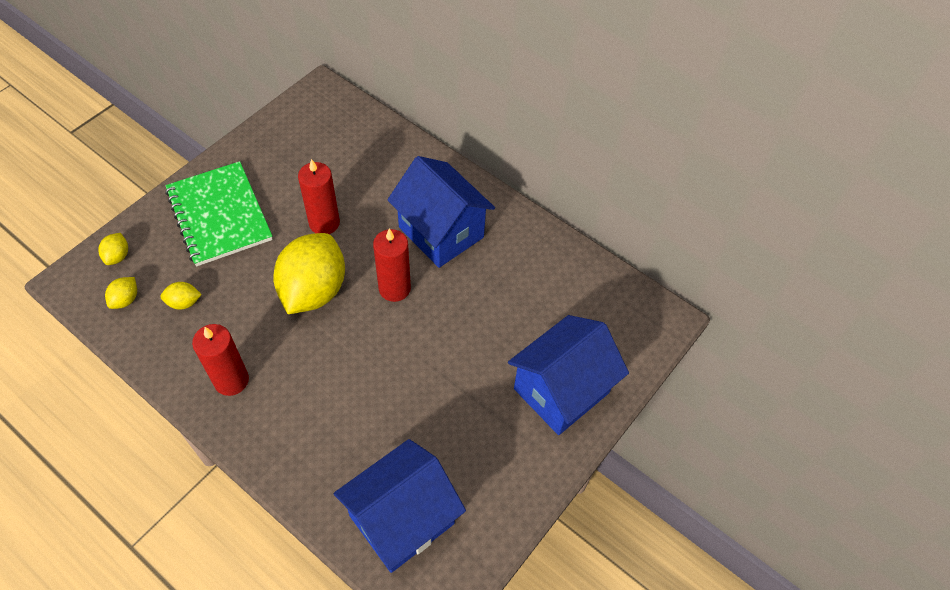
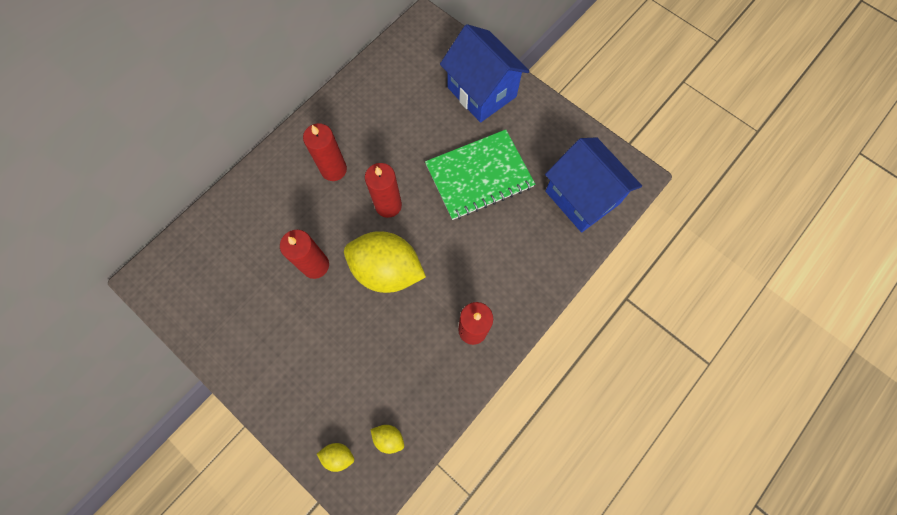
camera: 85 degrees left, 15 degrees up
yellow lemon [160,282,202,310] -> none
green notebook [165,161,273,266] -> green notebook moved to [425,129,535,220]
blue house [387,156,495,268] -> red candle [303,123,347,181]

